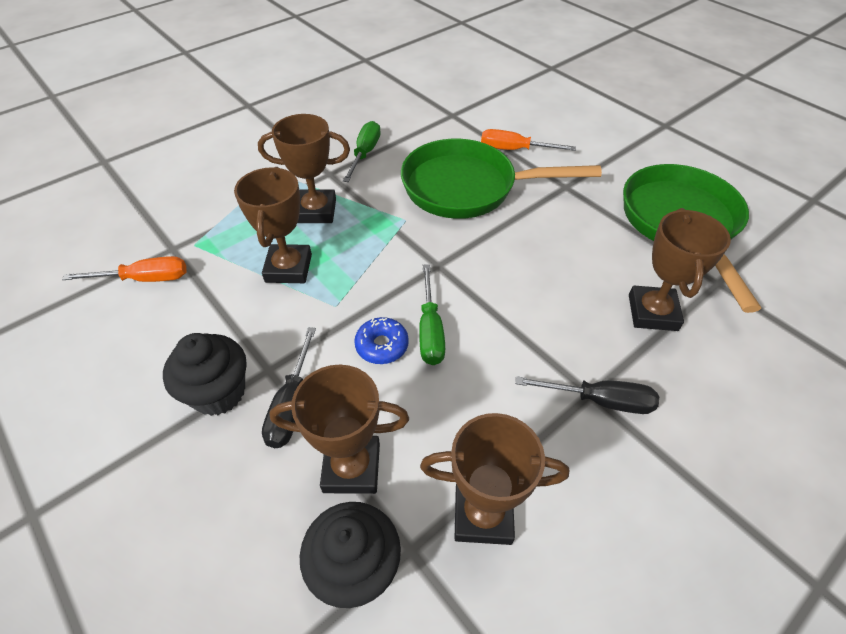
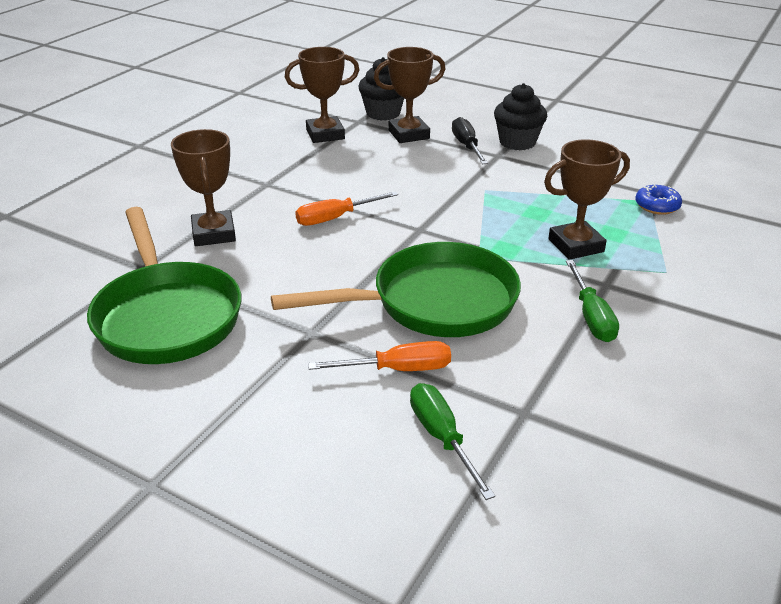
camera: 160 degrees right, 15 degrees down
orange screwdriver [62,256,187,282] -> orange screwdriver moved to [295,191,398,226]
brown trophy [234,167,312,283] -> none
blue donut [354,317,409,364] -> blue donut moved to [635,185,682,215]
green screwdriver [419,264,445,365] -> green screwdriver moved to [410,383,495,500]
black screwdriver [515,376,659,414] -> none

